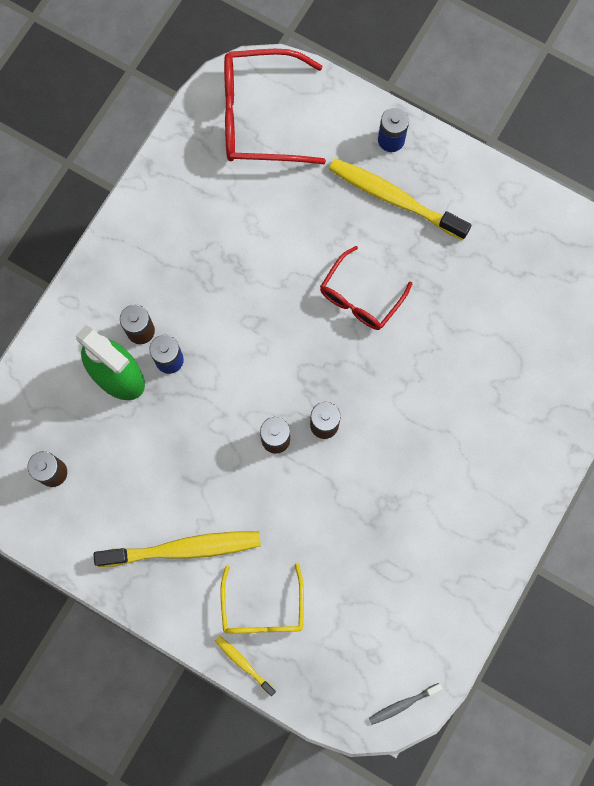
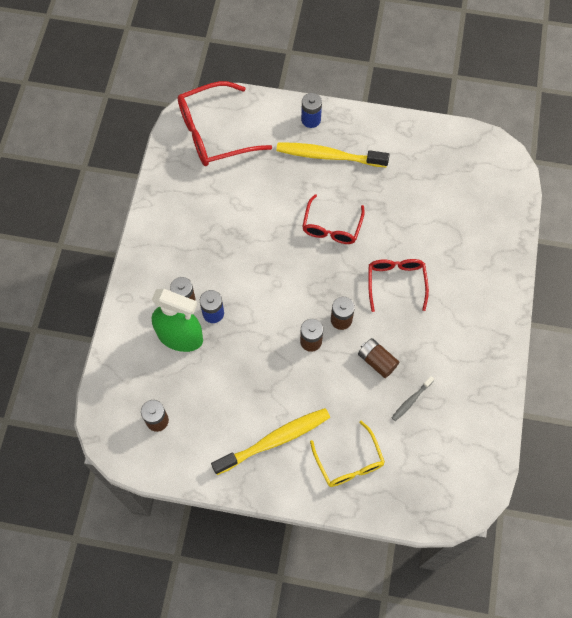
camera: 20 degrees left, 10 degrees down
yellow toothbrush [215,636,276,696] -> none
grey toothbrush [369,683,443,725] -> grey toothbrush moved to [392,376,434,421]
none -> brown battery [358,338,399,378]
none -> red glasses [368,259,429,312]

